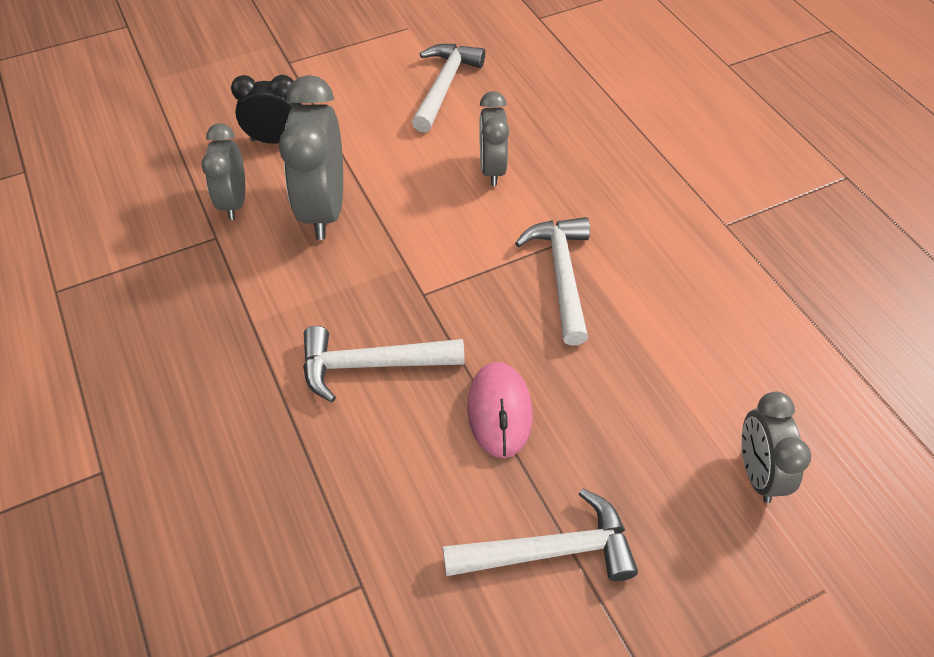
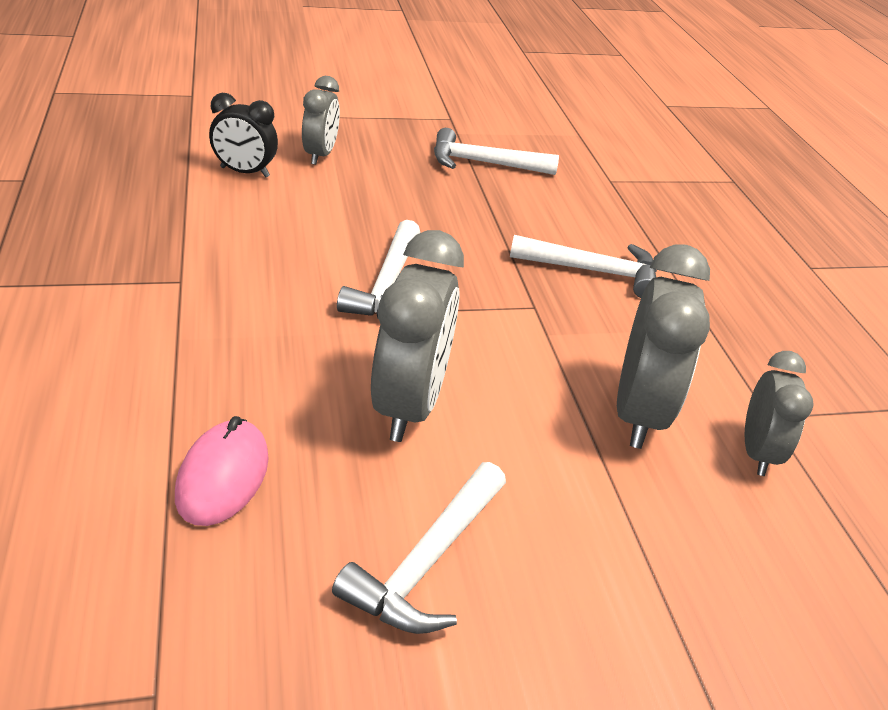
camera: 170 degrees left, 15 degrees down
black clock [231,75,302,144] -> black clock moved to [209,93,278,177]
pink mouse [467,362,533,458] -> pink mouse moved to [175,416,269,526]
grey clock [479,91,509,186] -> grey clock [371,230,464,442], size x1.63

